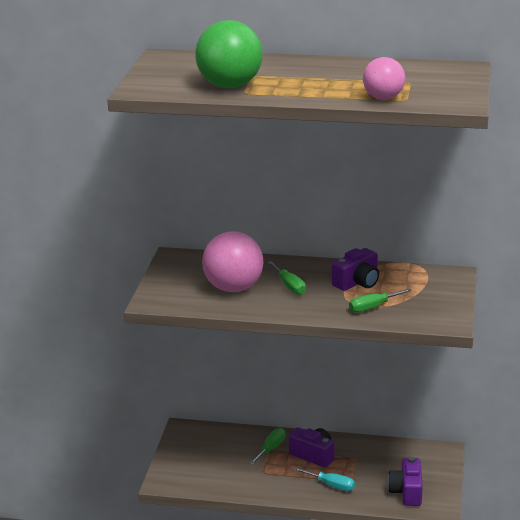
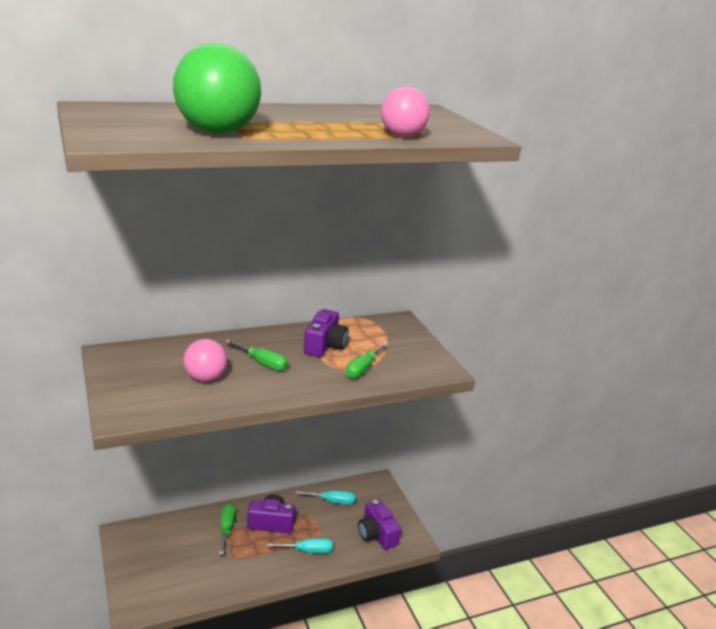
camera: 35 degrees left, 0 degrees up
pink ball [202,231,264,292] -> pink ball [183,339,227,382], size x0.61
none -> turquoise screwdriver [295,490,355,505]

